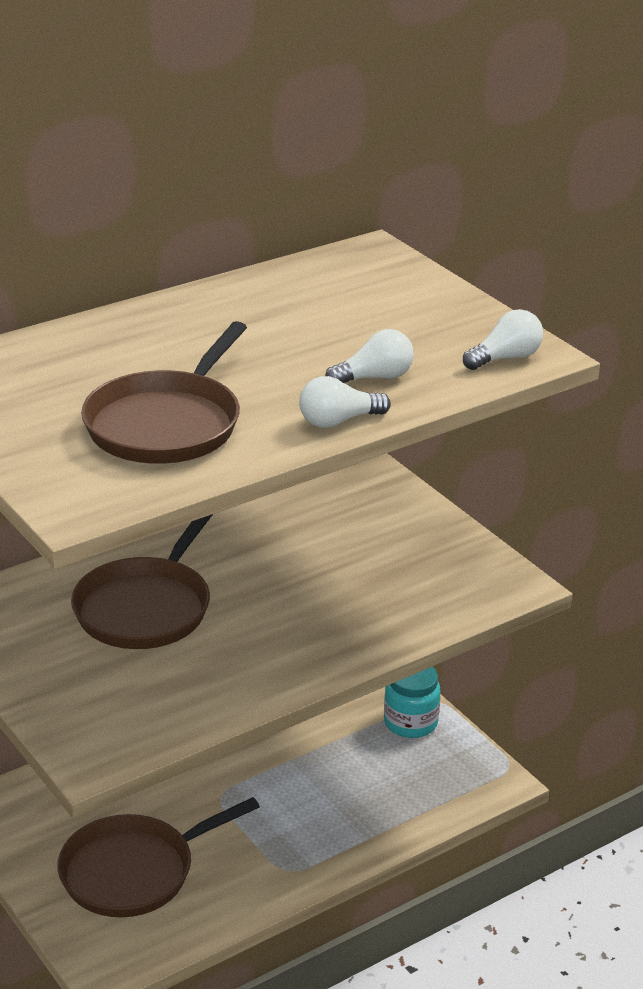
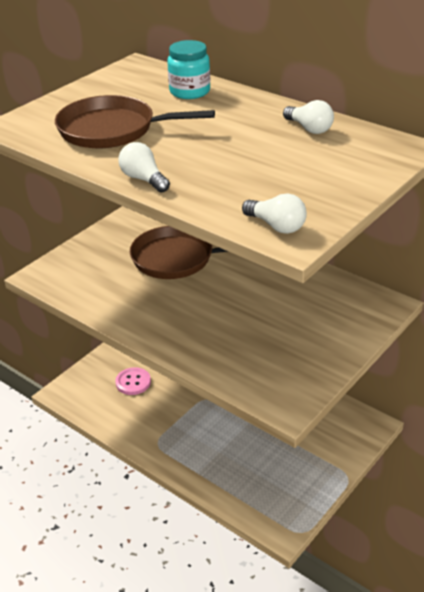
camera: 75 degrees right, 5 degrees up
brown pan [57,797,260,917] -> pink button [115,367,151,395]
white light bulb [325,329,414,383] -> white light bulb moved to [283,100,334,134]
turquoise jar [384,666,441,738] -> turquoise jar moved to [167,40,210,99]

